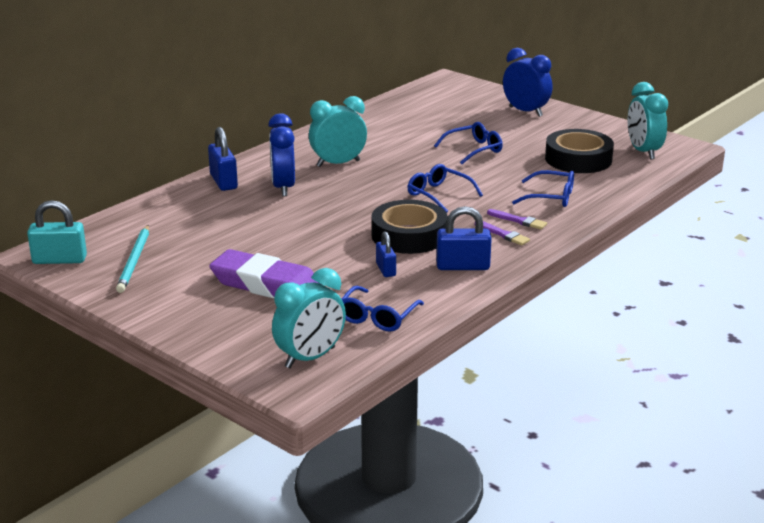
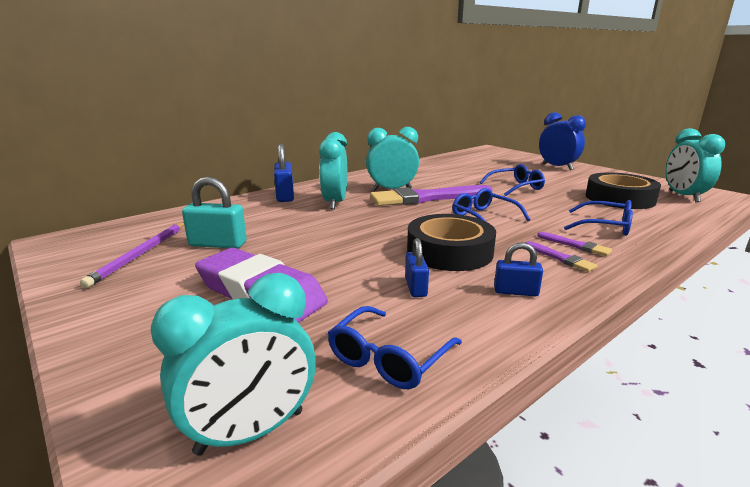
camera: 10 degrees right, 5 degrees down
turquoise padlock [27,200,87,264] -> turquoise padlock moved to [182,177,247,249]
turquoise pencil [116,225,149,293] -> purple pencil [80,222,184,288]
blue clock [268,113,295,196] -> turquoise clock [319,132,347,209]
blue padlock [436,206,492,270] -> blue padlock [494,242,543,297], size x0.63
none -> purple brush [370,185,492,206]

